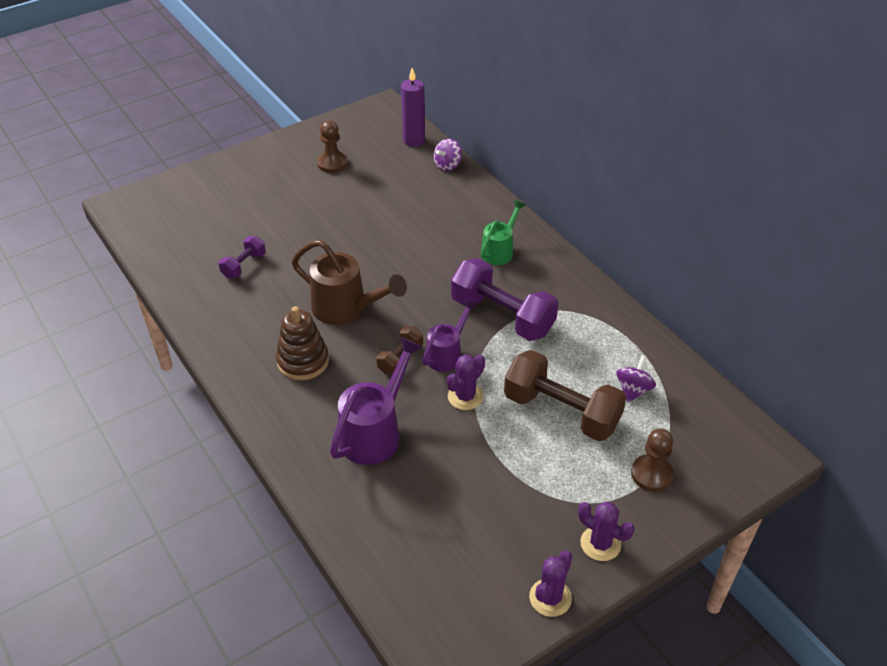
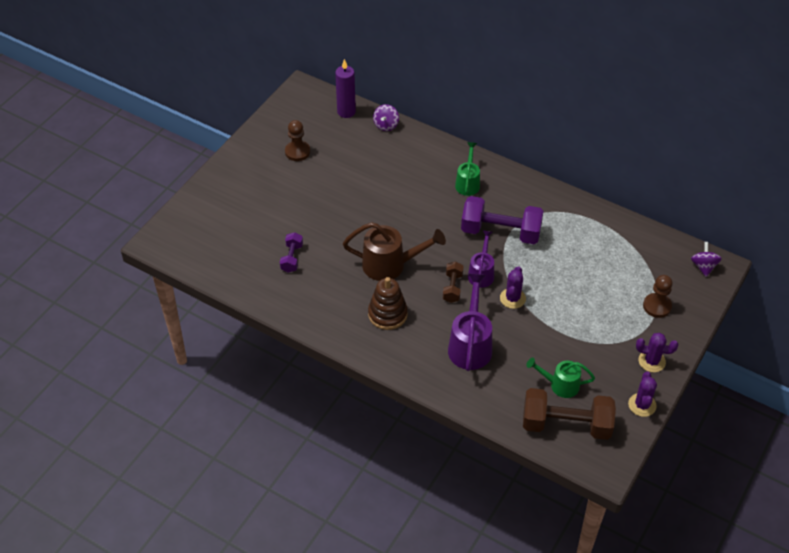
camera: 25 degrees left, 5 degrees up
brown dumbbell [504,350,626,441] -> brown dumbbell moved to [523,388,616,440]
purple spinning top [616,356,656,403] -> purple spinning top moved to [691,242,722,277]
none -> green watering can [526,358,595,398]

